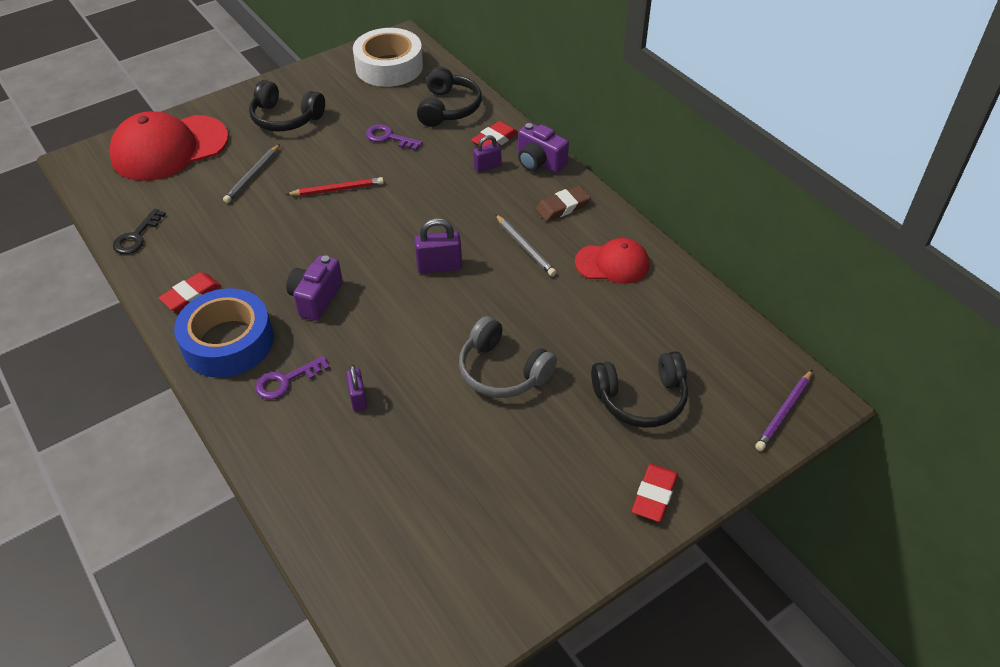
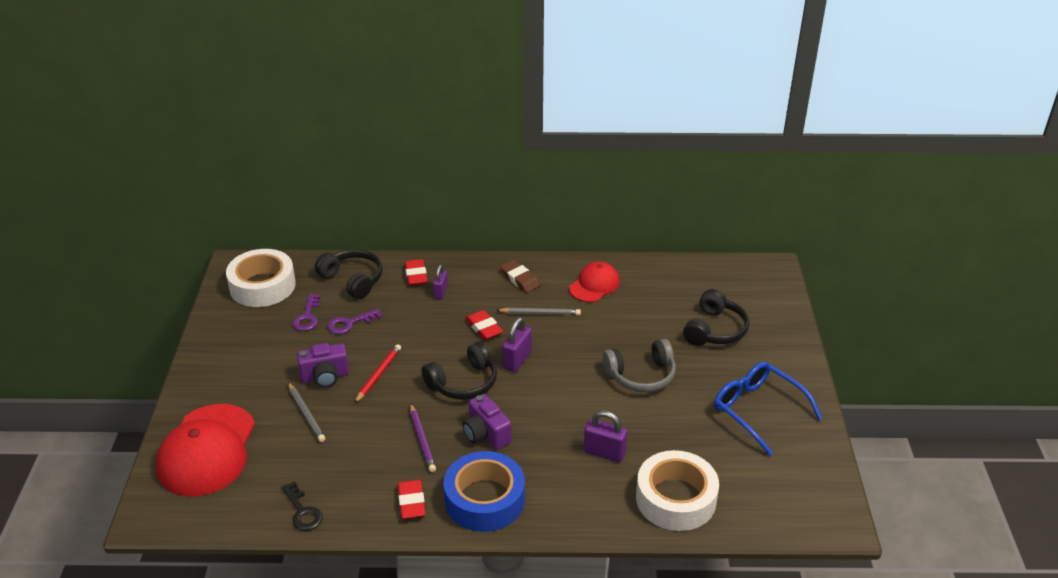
camera: 55 degrees left, 10 degrees down
black headphones [249,80,325,131] -> black headphones moved to [421,342,497,400]
purple key [255,356,330,400] -> purple key moved to [292,294,321,331]
purple padlock [346,365,367,412] -> purple padlock [584,410,627,463], size x1.50
purple camera [518,123,569,173] -> purple camera moved to [297,343,349,388]
brown eraser [535,185,591,222] -> brown eraser turned 45 degrees counterclockwise [500,260,540,293]
red eraser [632,464,678,522] -> red eraser moved to [465,310,503,340]
purple pencil [755,370,812,451] -> purple pencil moved to [410,403,436,472]
none -> white tape [636,450,719,531]
none -> blue glasses [714,362,822,456]

